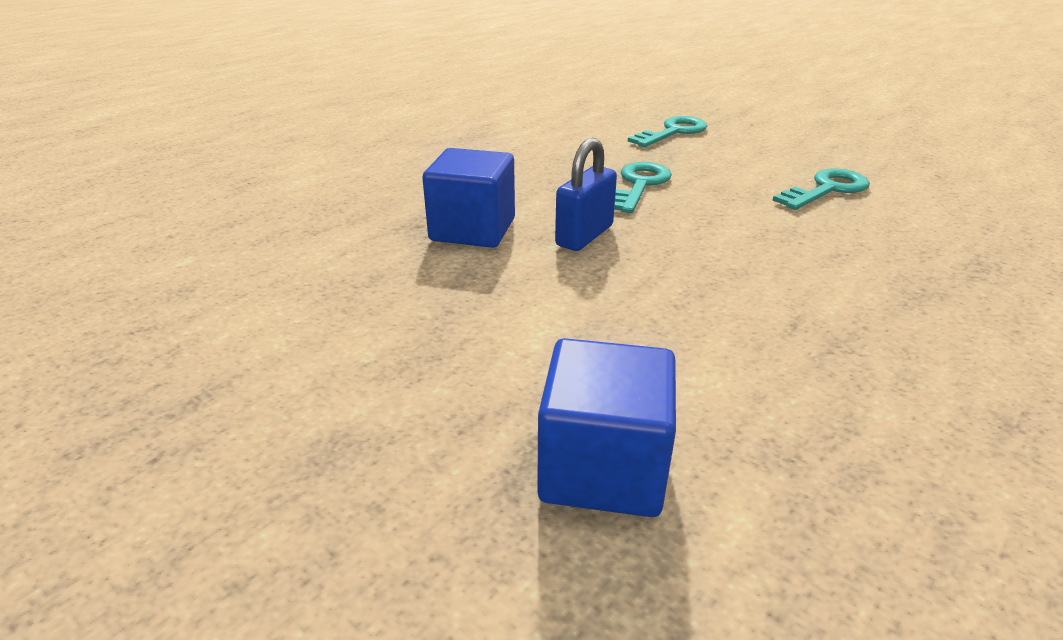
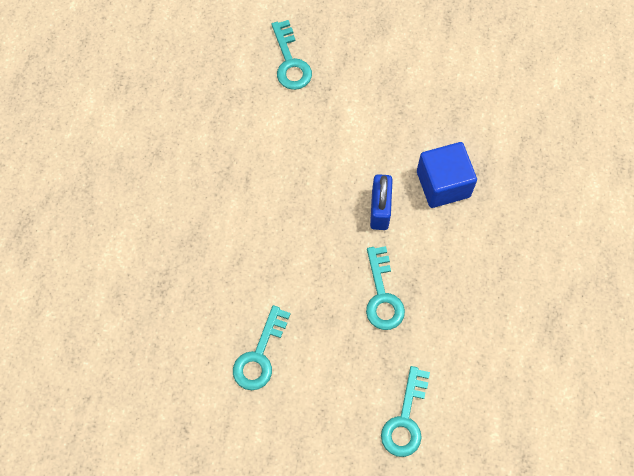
camera: 150 degrees right, 35 degrees up
blue cube [537,338,676,517] -> turquoise key [271,20,312,90]

